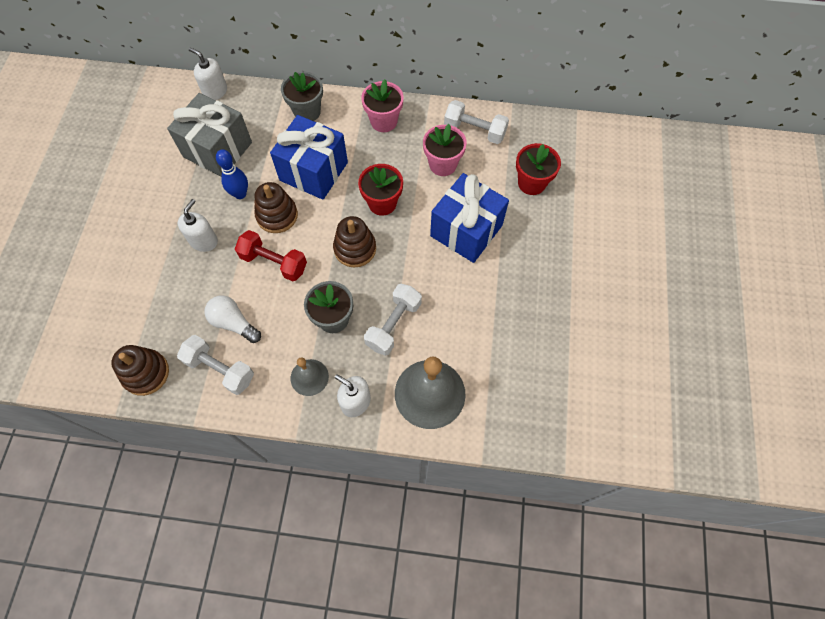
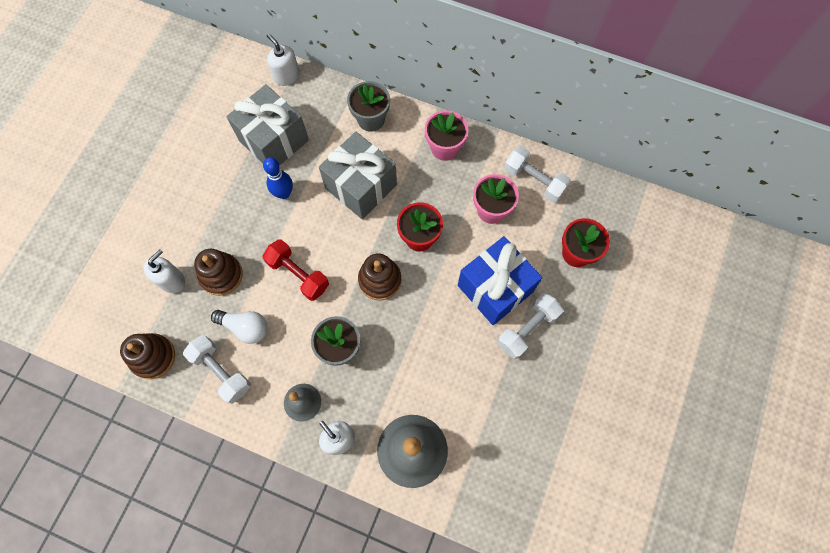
camera: 15 degrees right, 5 degrees up
white soap dispenser [178,199,218,252] -> white soap dispenser moved to [144,249,185,293]
white light bulb [204,296,261,343] -> white light bulb turned 150 degrees clockwise [211,310,267,344]
brown stacking toy [254,182,298,233] -> brown stacking toy moved to [194,249,243,296]
blue gift [270,115,348,200] -> grey gift [319,132,397,219]
white dumbbell [364,284,422,356] -> white dumbbell moved to [497,293,563,359]

